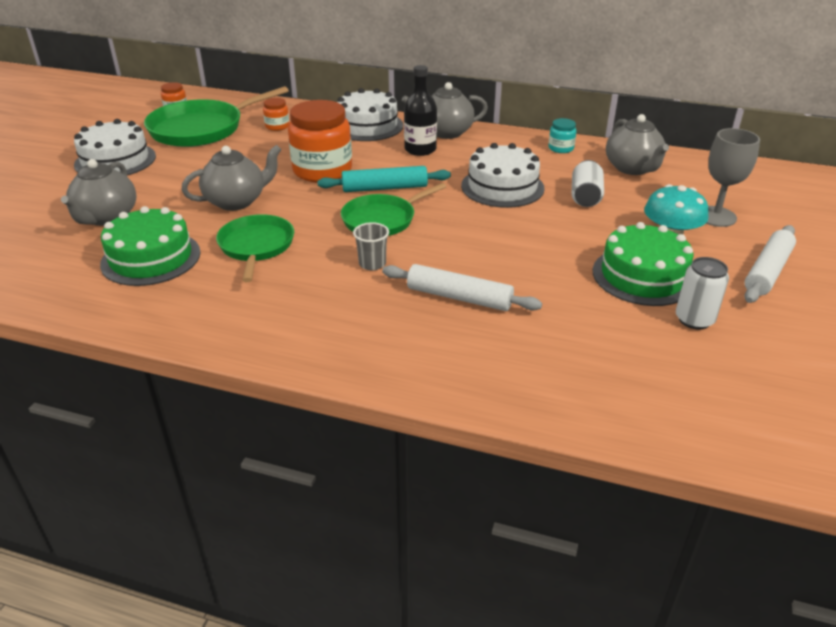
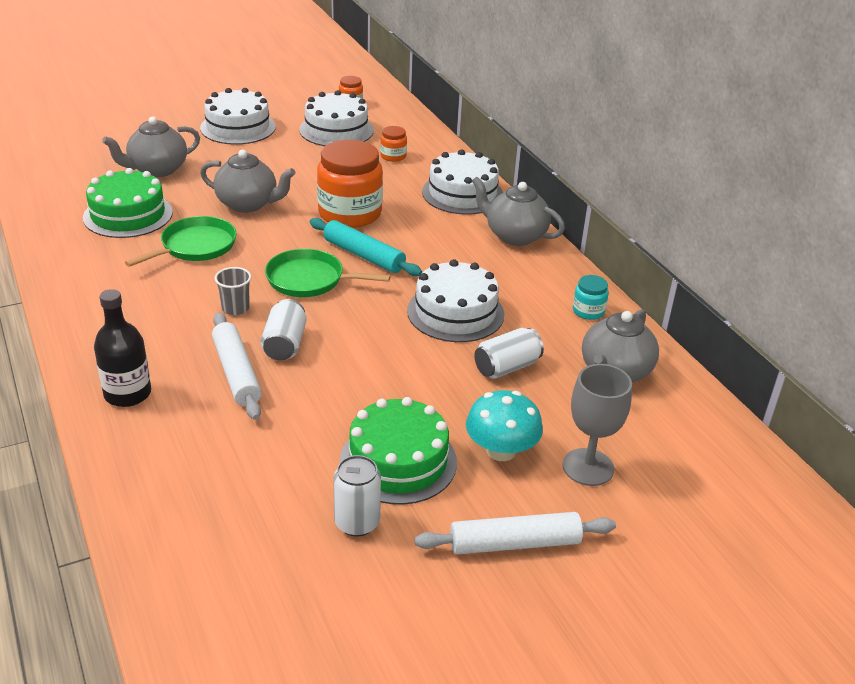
camera: 45 degrees right, 0 degrees up
green pan [144,86,289,147] -> white cake [299,90,374,146]
black bottle [404,65,437,156] -> black bottle moved to [94,289,151,407]
none -> white can [260,299,307,361]

